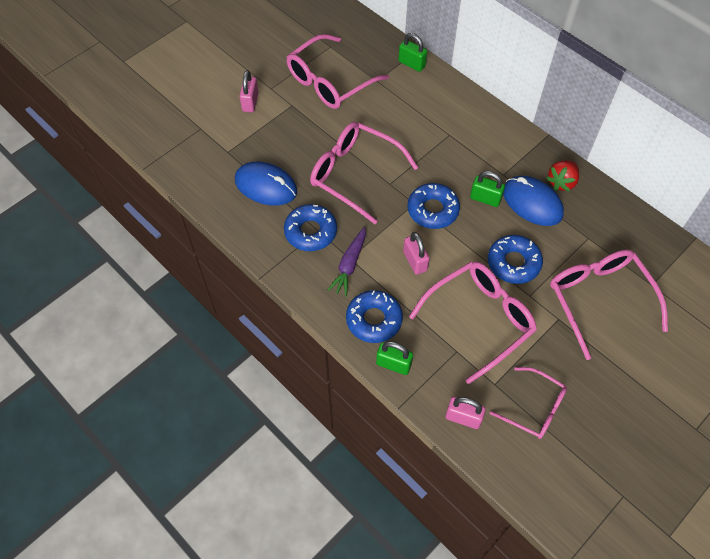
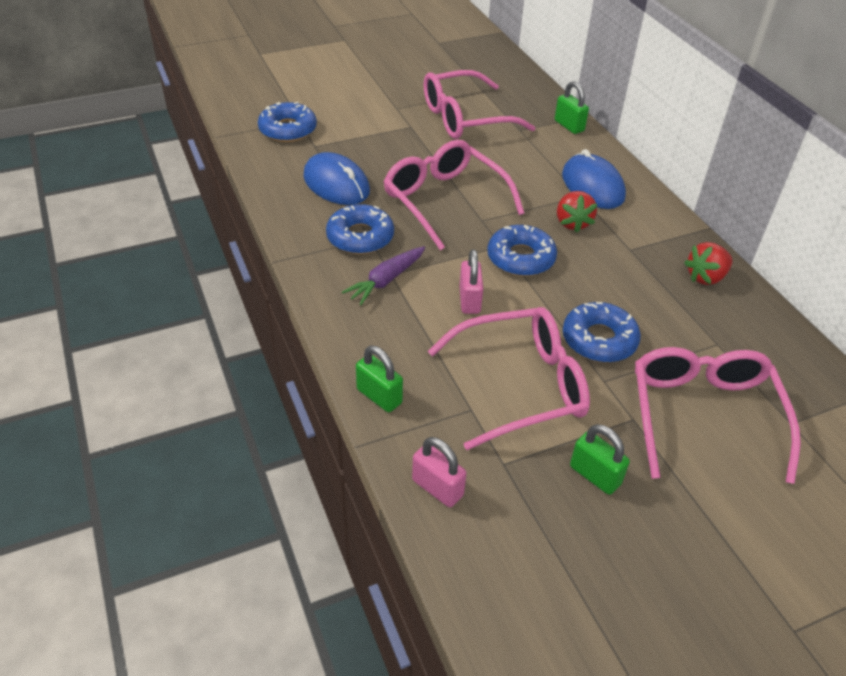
camera: 20 degrees right, 15 degrees down
pink padlock [239,70,258,112] -> none
blue donut [346,290,403,343] -> blue donut moved to [258,102,317,142]
green padlock [470,171,505,207] -> green padlock moved to [570,424,630,495]
pink glasses [490,367,567,439] -> none
blue mouse [503,176,564,226] -> blue mouse moved to [562,149,626,209]
none -> red strawberry [557,191,597,233]

